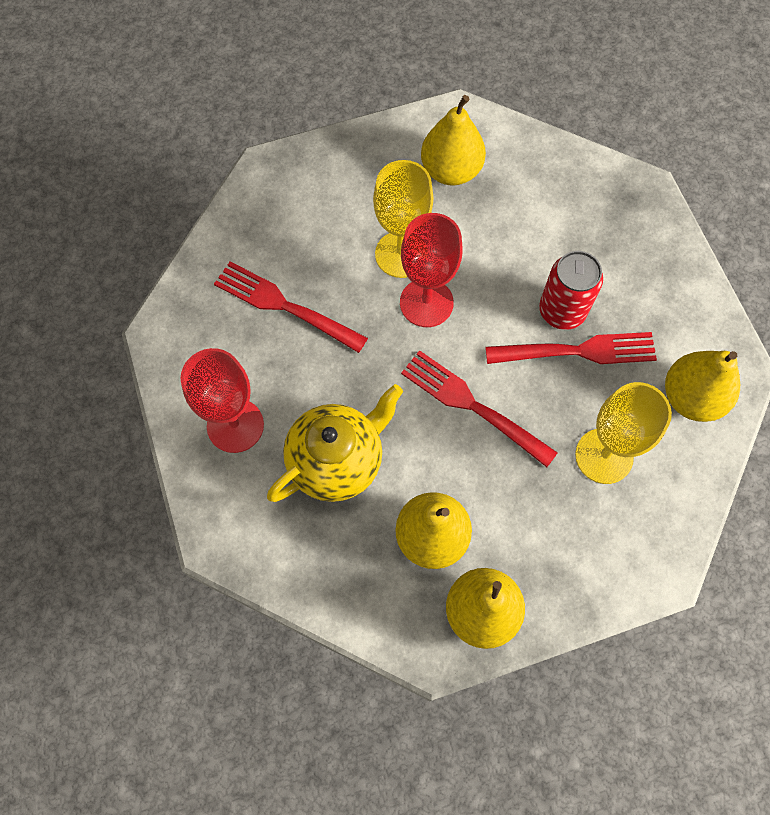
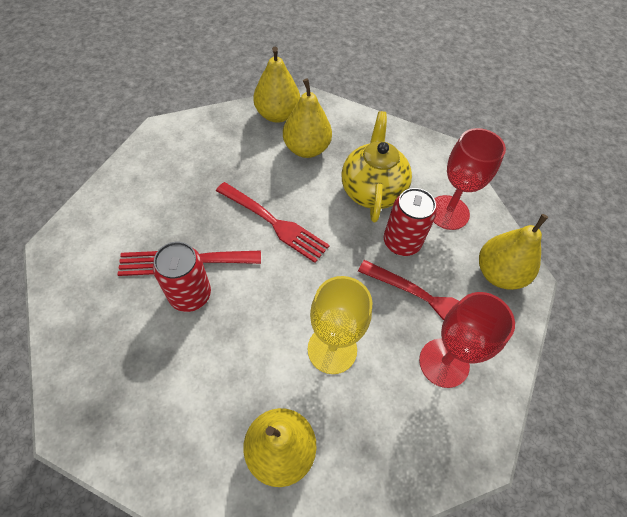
camera: 175 degrees right, 10 degrees down
yellow teapot [267,384,403,502] -> yellow teapot turned 135 degrees clockwise [341,111,412,222]
red goblet [400,213,462,327] -> red goblet moved to [419,292,515,388]
yellow goblet [575,382,672,484] -> none
yellow pear [665,351,740,422] -> yellow pear moved to [479,214,548,290]
none -> red can [384,188,437,256]

